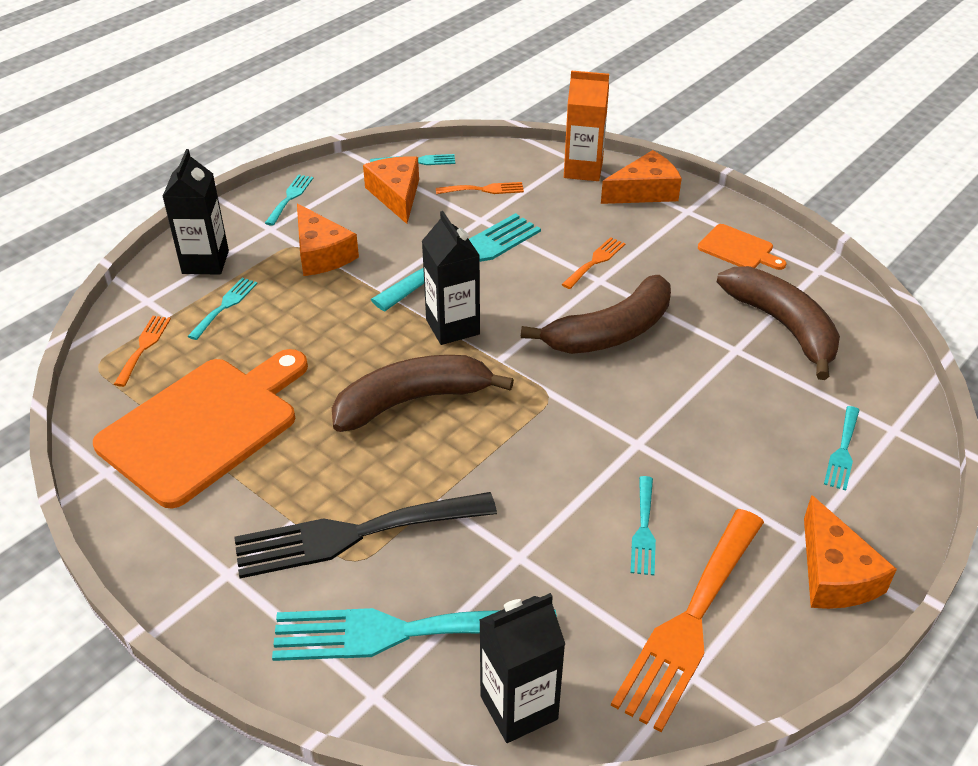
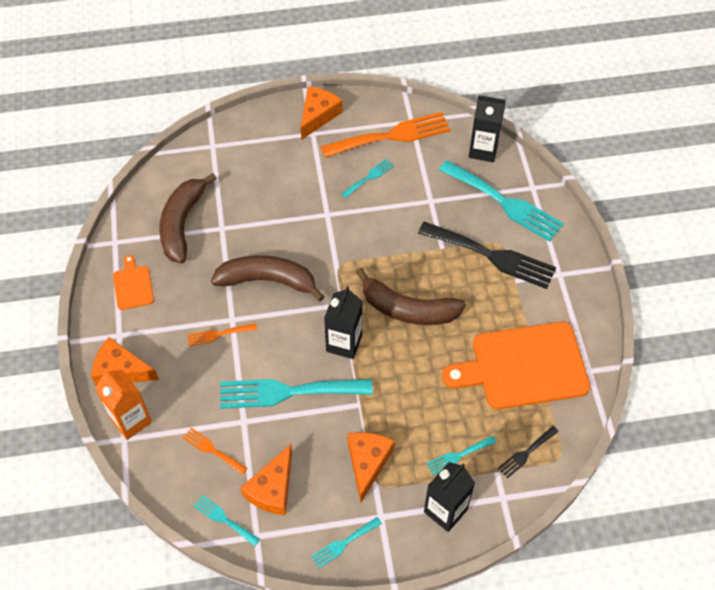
camera: 140 degrees left, 15 degrees up
orange fork [114,316,171,387] -> black fork [498,426,559,478]
turquoise fork [824,406,860,491] -> none

